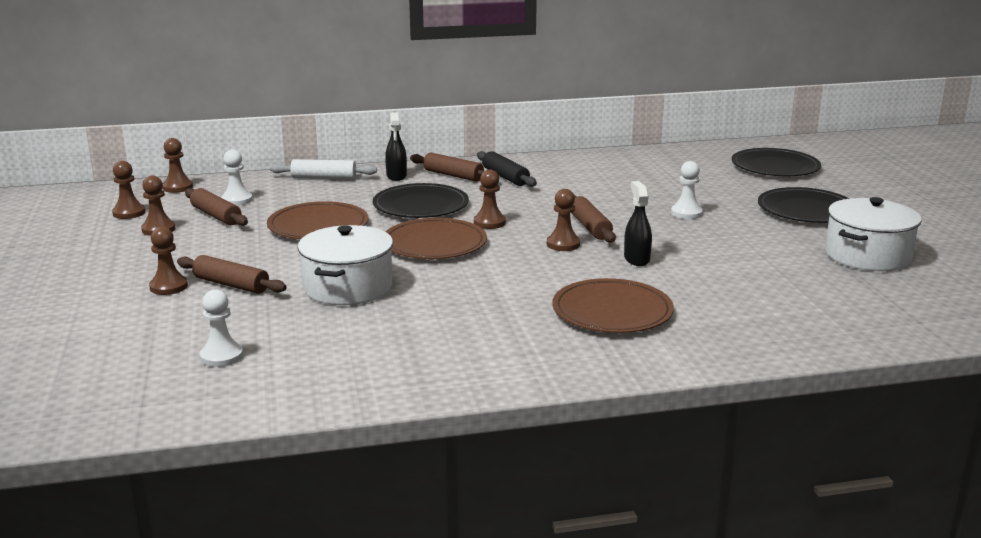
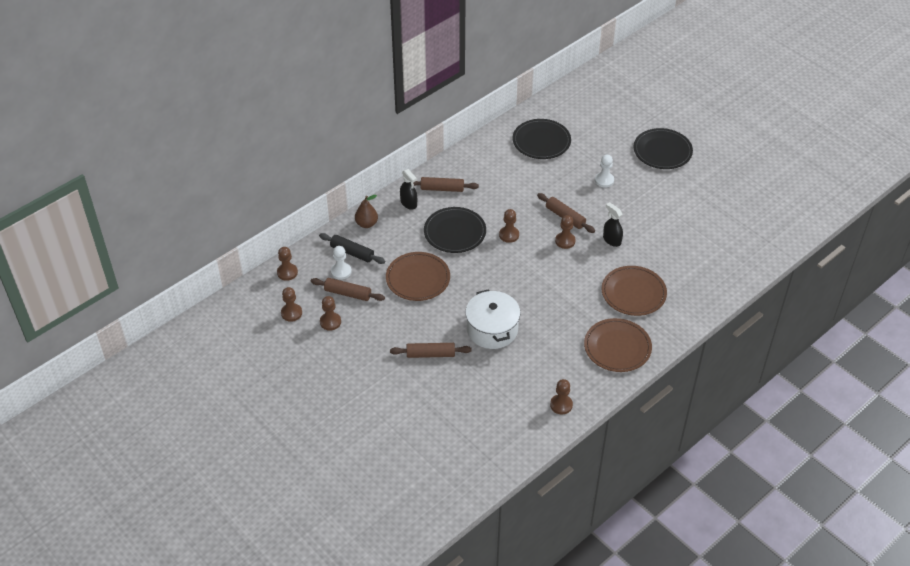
camera: 30 degrees left, 25 degrees up
brown pawn [149,227,188,295] -> brown pawn moved to [550,379,573,414]
white pawn [200,289,243,367] -> none
white rolling pin [270,159,377,179] -> brown pear [355,195,378,228]
brown plate [386,218,487,259] -> brown plate moved to [584,318,652,372]
black rolling pin [477,151,537,187] -> black rolling pin moved to [319,233,385,264]
black plate [732,148,821,176] -> black plate moved to [513,119,571,159]
white pot [825,197,922,271] -> none

